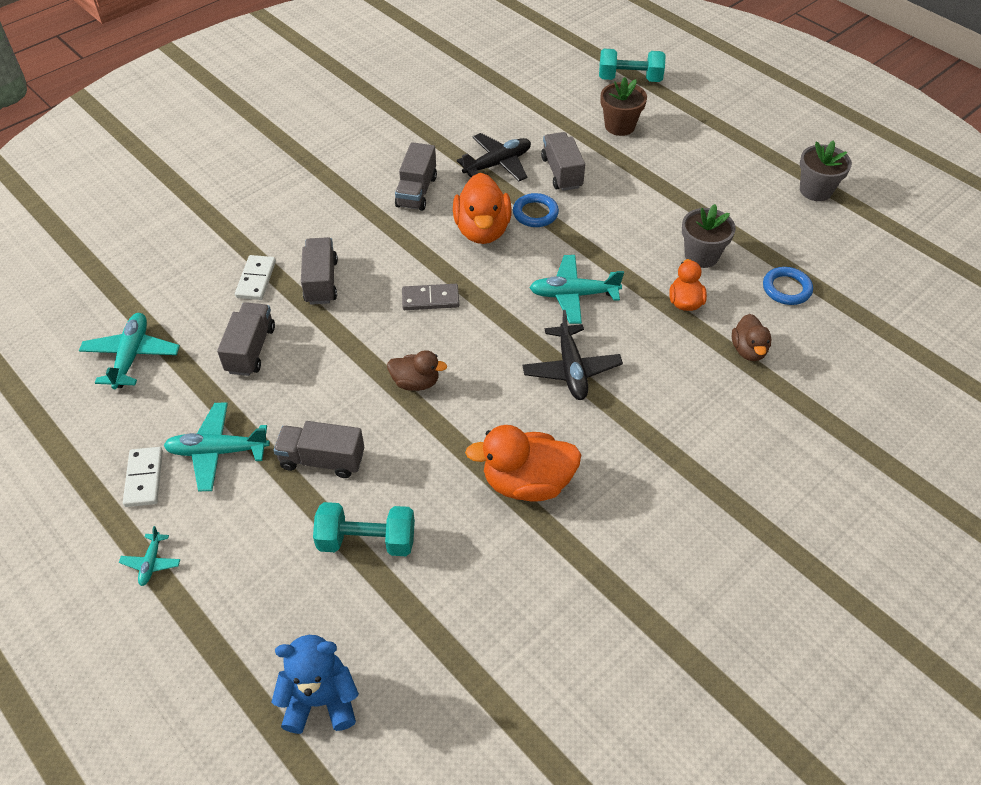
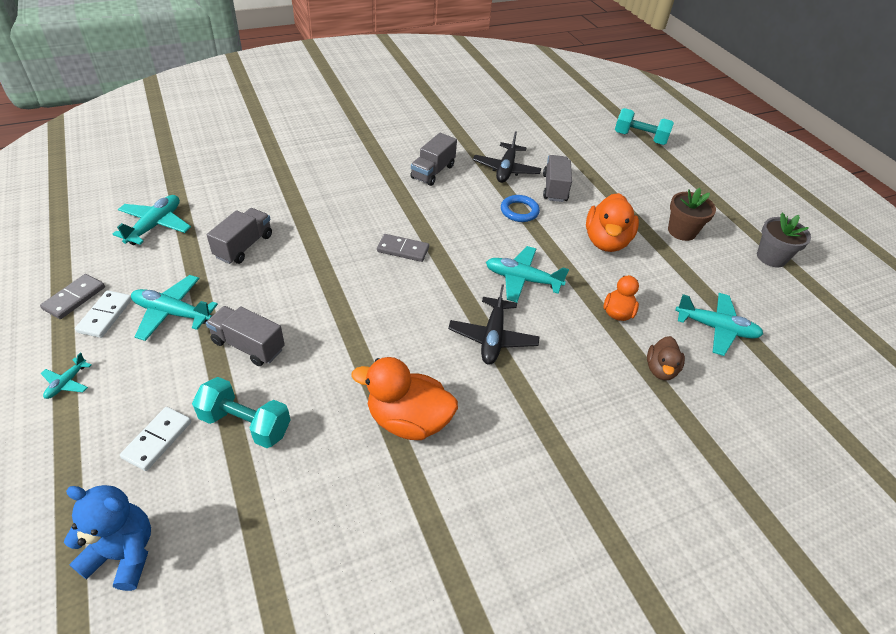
camera: 15 degrees right, 5 degrees down
white domino [235,255,276,300] -> white domino moved to [120,407,191,471]
grey truck [301,237,338,305] -> none
brown duck [387,350,447,391] -> none
orange duck [453,173,512,244] -> orange duck moved to [586,193,639,252]
black plane [457,133,531,181] -> black plane turned 120 degrees clockwise [473,131,541,183]
brown flower pot [601,77,647,136] -> brown flower pot moved to [668,188,716,241]
grey flower pot [682,204,736,268] -> none
blue ring [763,267,813,305] -> turquoise plane [675,293,763,356]
none -> grey domino [40,274,105,319]

